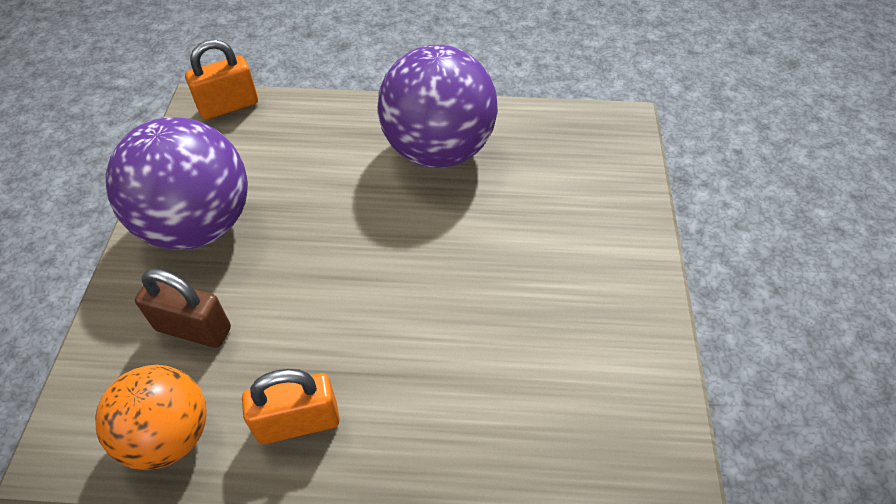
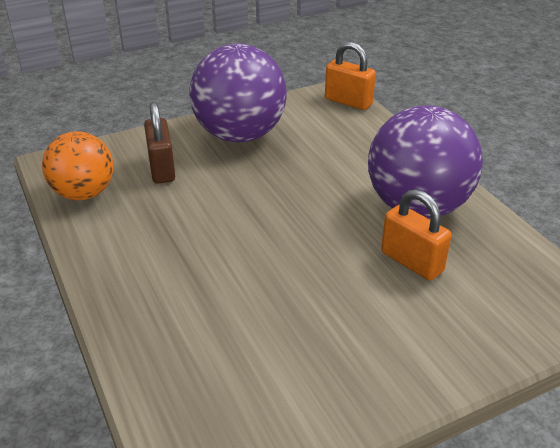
camera: 60 degrees right, 15 degrees down
orange padlock [242,369,340,444] -> orange padlock moved to [381,189,452,280]

